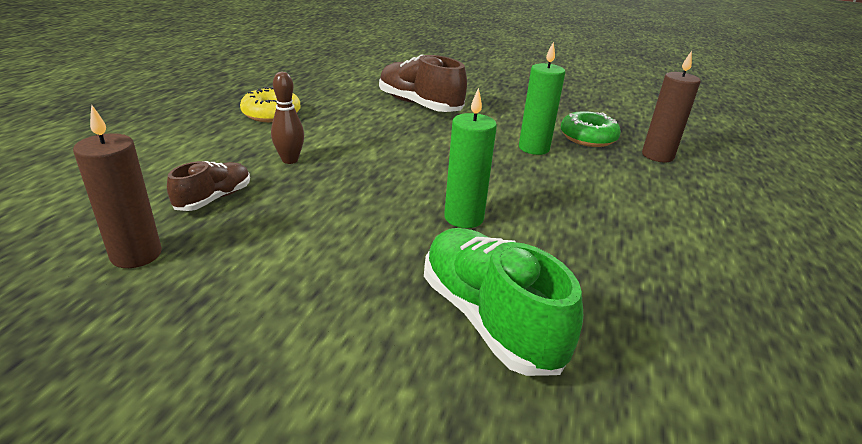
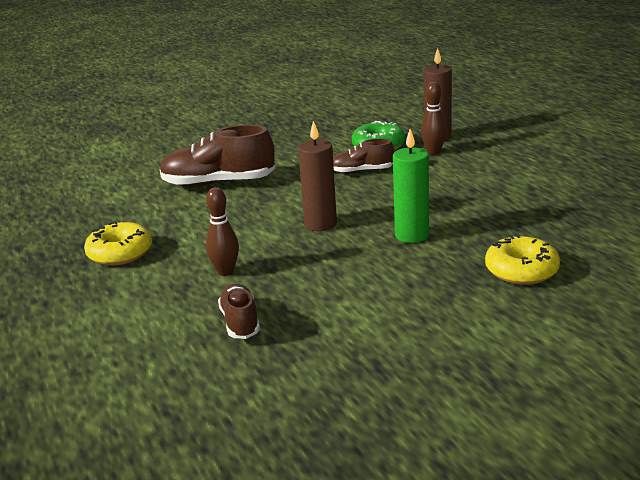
camera: 40 degrees left, 5 degrees down
brown candle [73,105,162,268] -> brown candle moved to [298,121,337,231]
green shoe [424,228,583,376] -> yellow donut [485,234,560,285]
green candle [519,42,565,155] -> brown shoe [333,138,394,174]
none -> brown bowling pin [421,82,447,155]

